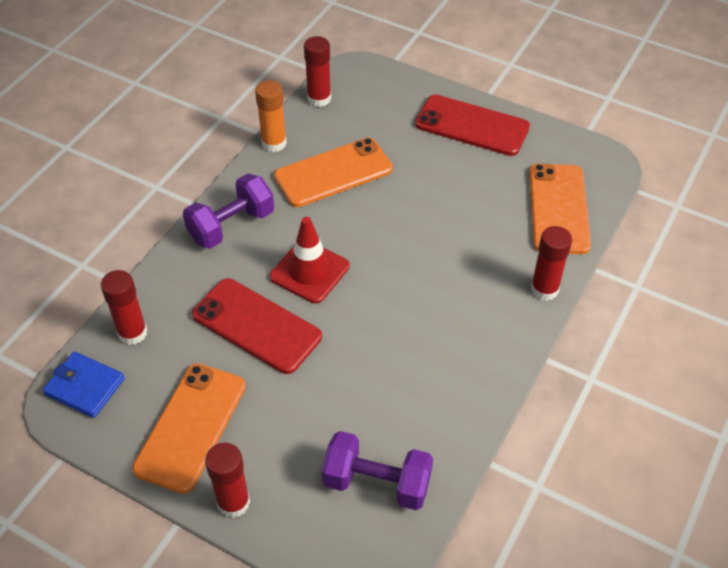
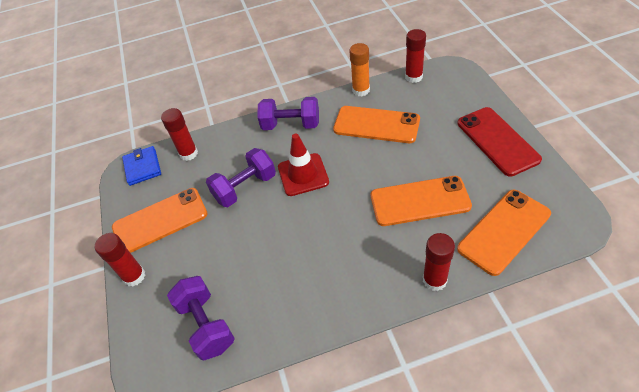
camera: 50 degrees right, 0 degrees up
red phone [192,278,322,374] -> purple dumbbell [206,148,276,207]
none -> orange phone [371,176,472,226]

